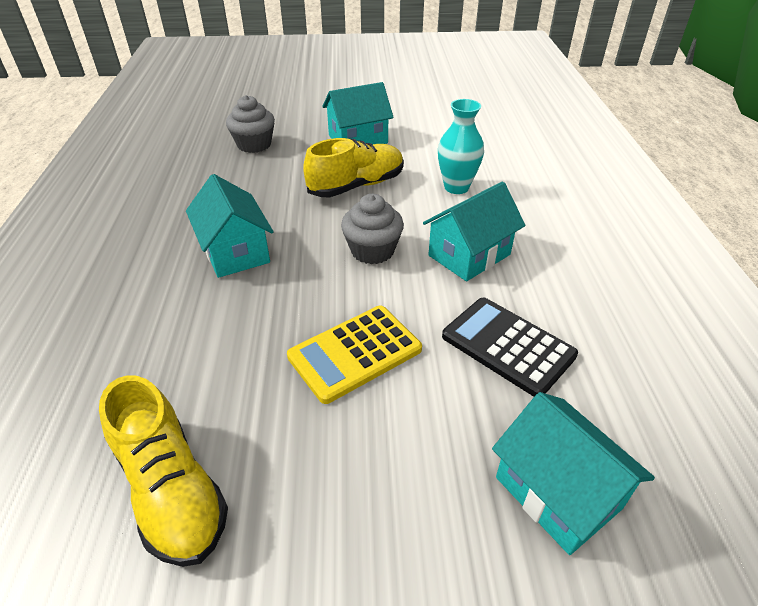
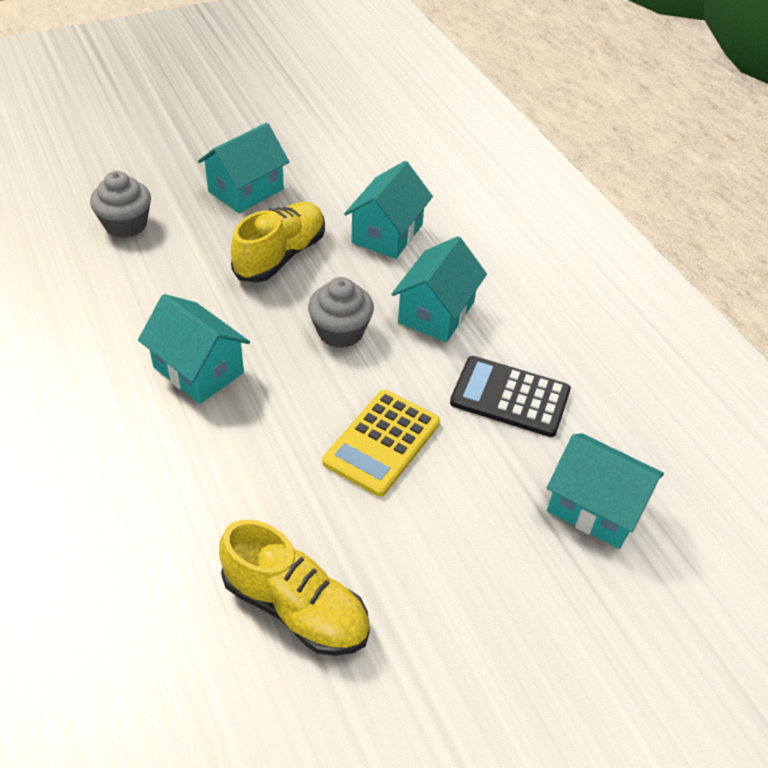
camera: 25 degrees left, 5 degrees up
turquoise vase [438,99,484,194] -> turquoise house [344,161,433,259]

